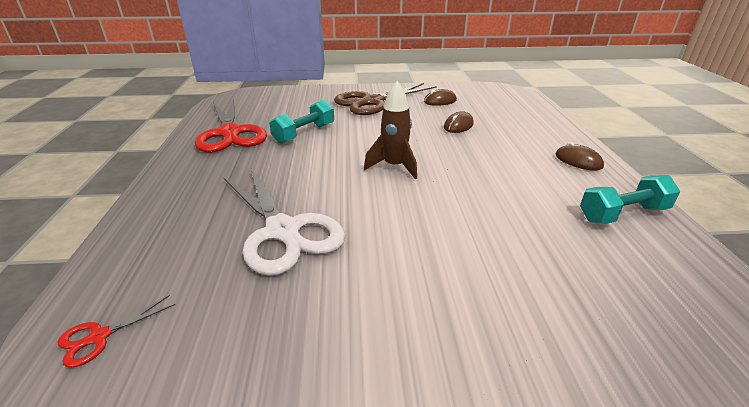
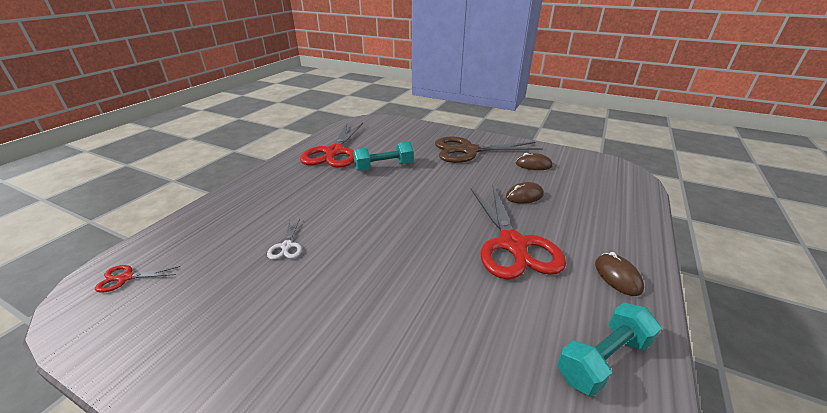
camera: 30 degrees right, 0 degrees up
white scissors [224,168,345,276] -> white scissors [267,219,302,260], size x0.41
brown rocket [364,81,417,179] -> none
turquoise dumbbell [580,175,680,224] -> turquoise dumbbell turned 45 degrees counterclockwise [557,302,662,396]
none -> red scissors [471,186,566,280]

